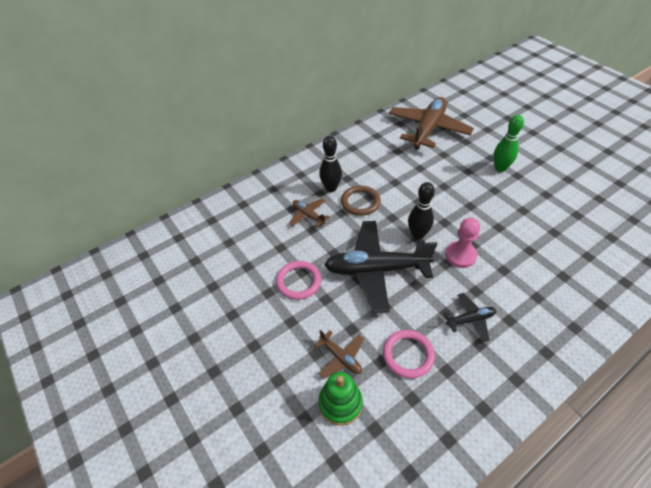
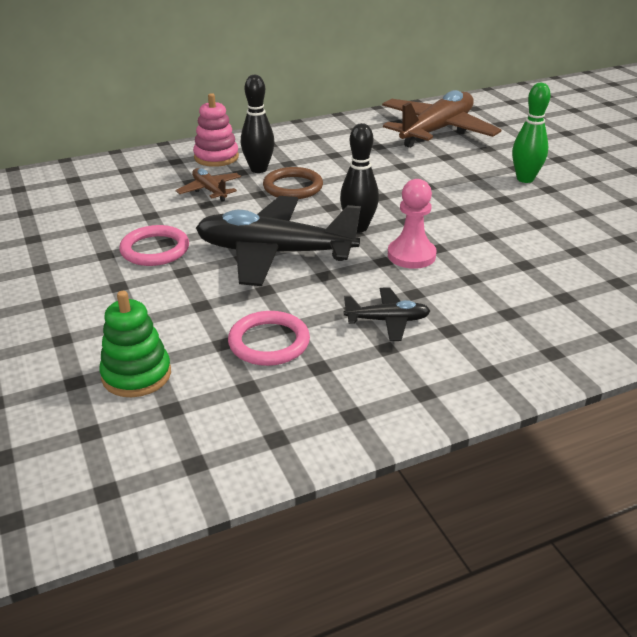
camera: 10 degrees right, 15 degrees down
brown plane [314,330,364,379] -> none
none -> pink stacking toy [193,93,239,167]

